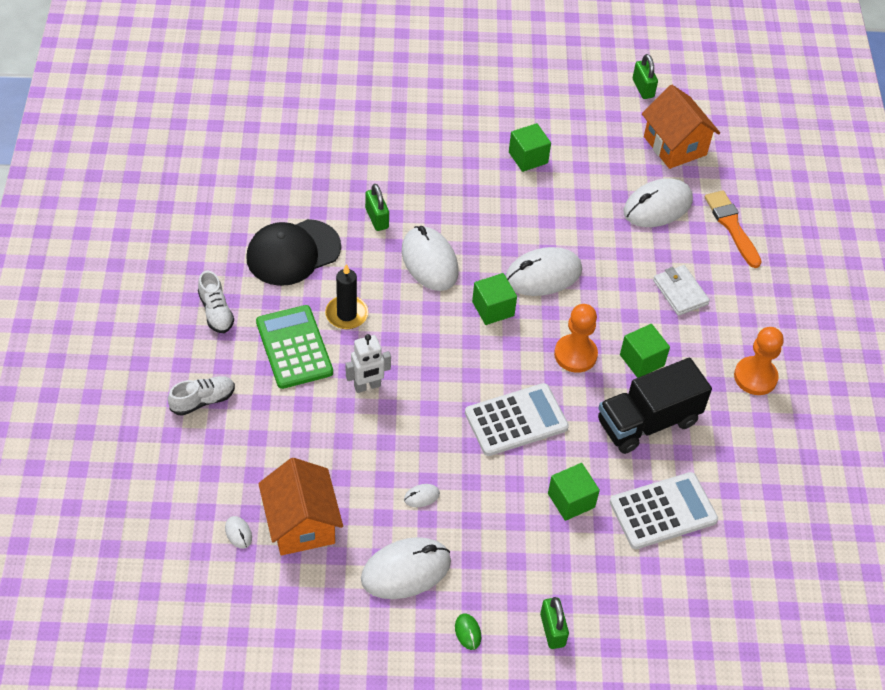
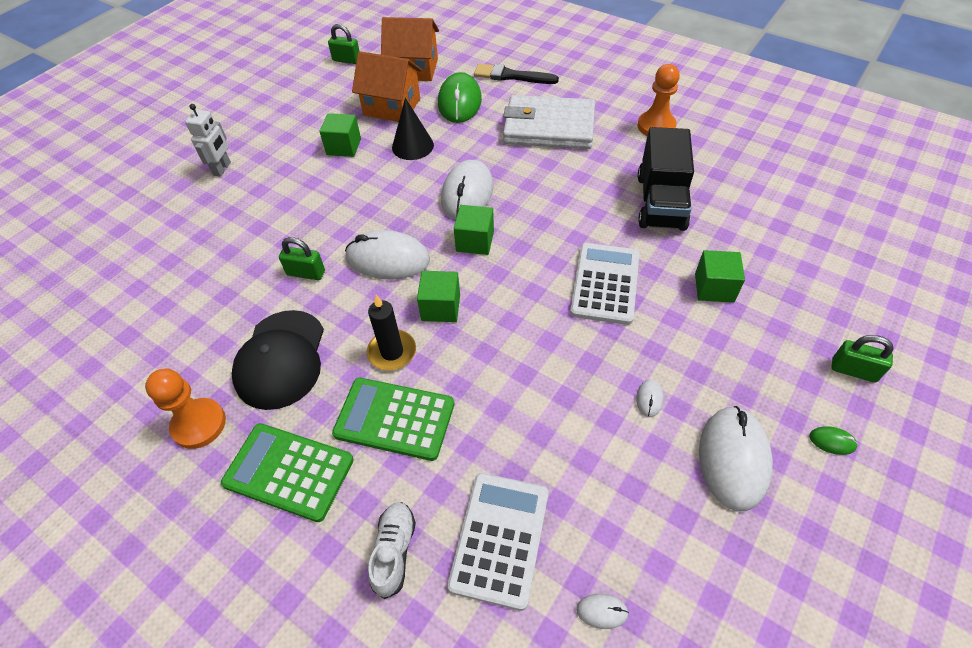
camera: 50 degrees left, 0 degrees up
white shoe [198,271,234,333] -> green calculator [221,423,353,522]
orange house [258,458,343,555] -> orange house moved to [352,51,422,122]
white robot [346,334,391,393] -> white robot moved to [185,104,231,177]
orange pawn [554,304,598,373] -> orange pawn moved to [145,369,226,449]
white calculator [610,472,718,549] -> white calculator moved to [447,473,549,611]
green cube [620,324,670,378] -> green cube moved to [417,271,460,322]
white mouse [624,178,693,227] -> green mouse [438,72,482,123]
white wallet [653,265,710,316] -> white wallet [503,95,595,149], size x1.94
orange brush [705,190,761,268] -> black brush [474,64,559,84]
none -> black cone [392,98,434,160]

